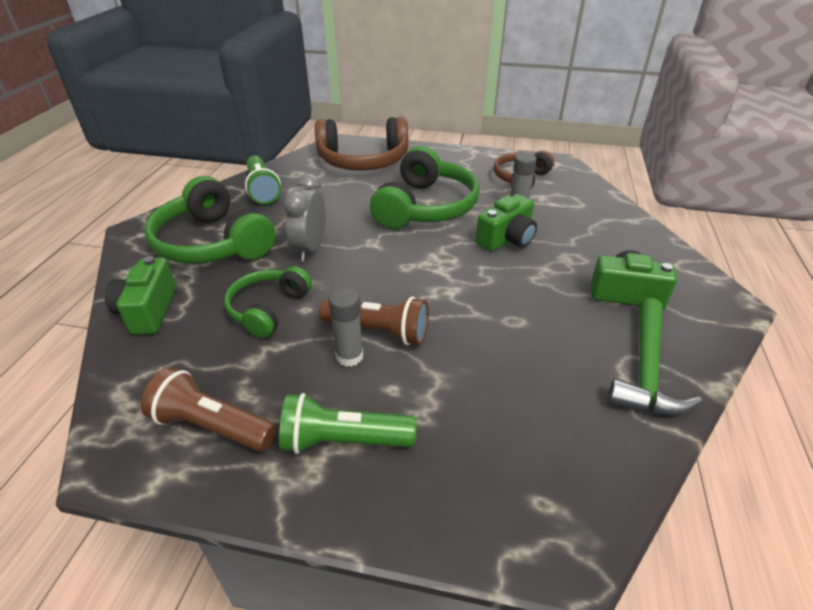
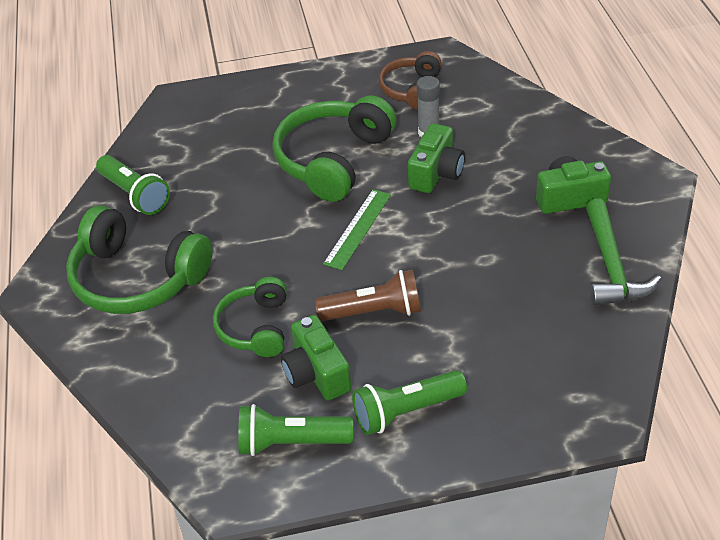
camera: 20 degrees left, 5 degrees up
green camera [105,256,176,335] -> green camera moved to [281,315,351,401]
brown flashlight [141,368,277,452] -> green flashlight [238,404,353,456]
grey clock [283,173,326,261] -> none
brown headphones [315,117,408,171] -> none
grey glue stick [328,288,363,367] -> none
green headphones [370,146,479,229] -> green headphones turned 150 degrees counterclockwise [272,95,397,202]
none -> green ruler [323,189,391,270]

